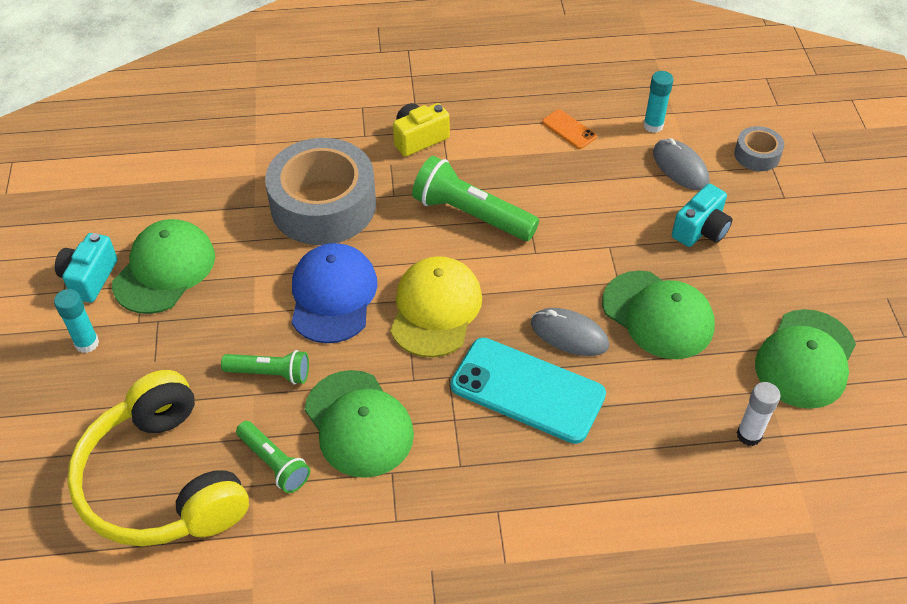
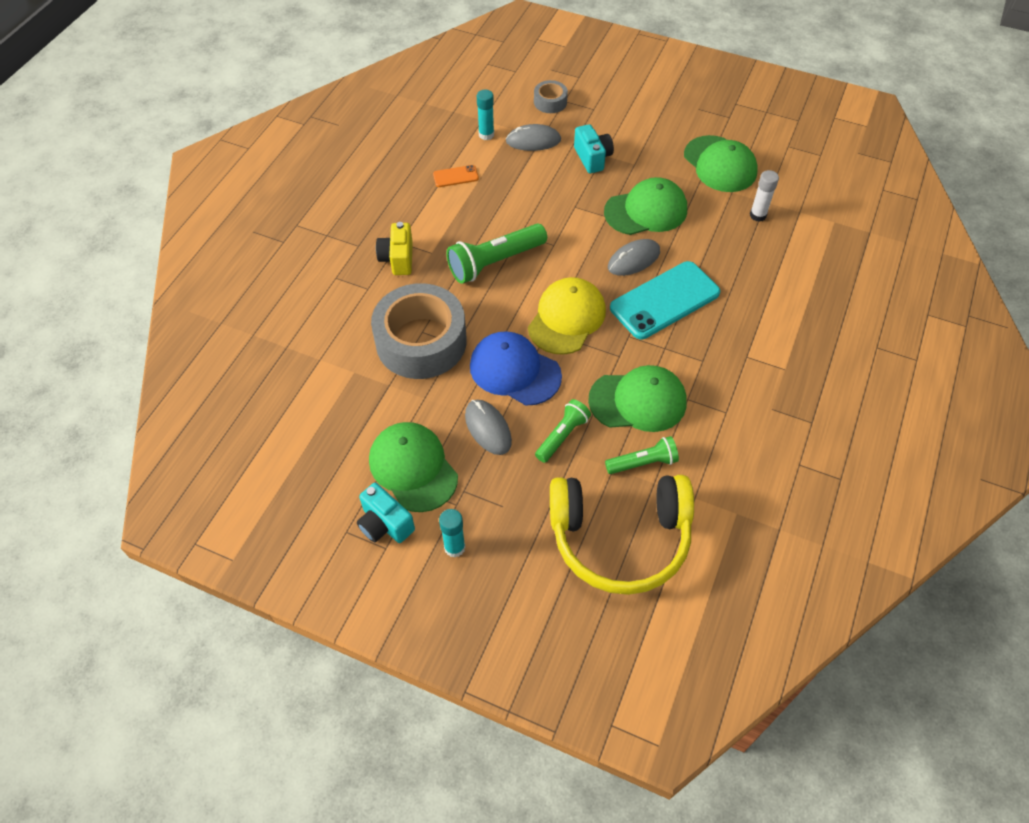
camera: 60 degrees left, 5 degrees up
yellow cap [390,256,482,358] -> yellow cap turned 75 degrees clockwise [528,277,606,355]
none -> grey mouse [465,400,512,455]

